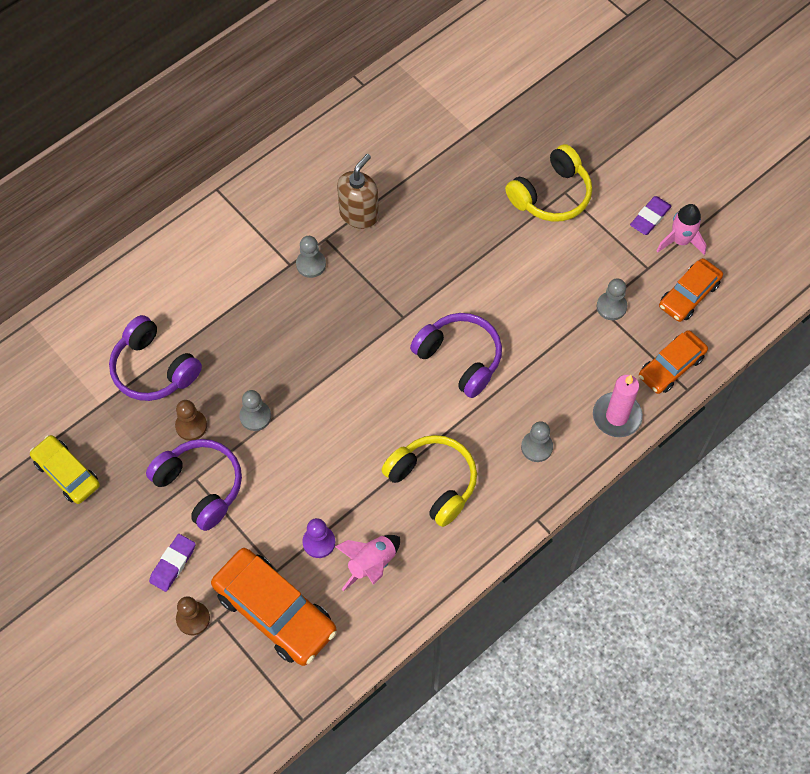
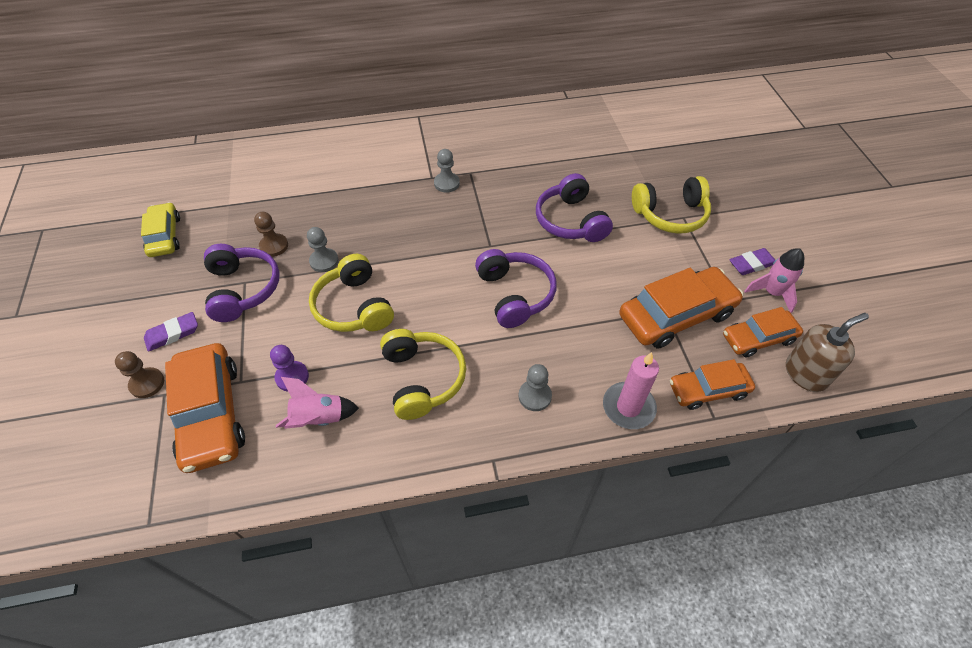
camera: 30 degrees right, 10 degrees down
purple headphones [109,315,202,401] -> purple headphones moved to [536,173,613,242]
brown soap dispenser [337,154,379,229] -> brown soap dispenser moved to [786,313,869,392]
grey pawn [597,279,627,320] -> orange car [619,267,743,348]
none -> yellow headphones [309,254,394,332]

